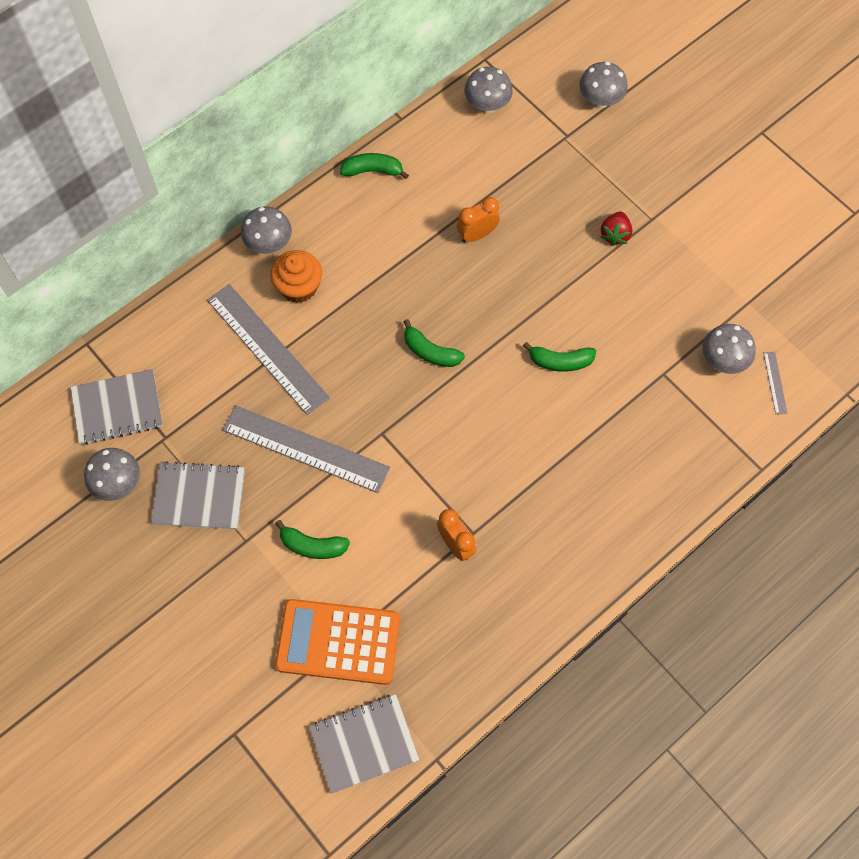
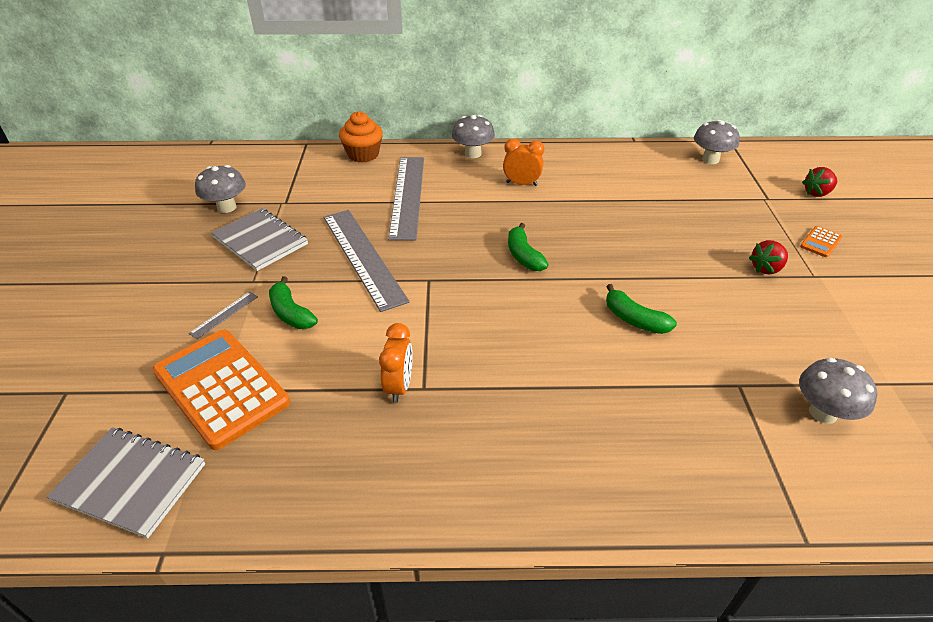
camera: 40 degrees right, 25 degrees down
grey notebook [71,369,163,445] -> none
orange cupcake [270,250,322,303] -> orange cupcake moved to [339,111,383,162]
green banana [340,153,409,179] -> none
orange clock [457,197,500,243] -> orange clock moved to [503,138,544,186]
grey mushroom [579,61,628,108] -> red strawberry [802,167,837,197]
grey ruler [764,352,788,415] -> grey ruler moved to [189,292,258,339]
none -> orange calculator [800,226,842,258]

